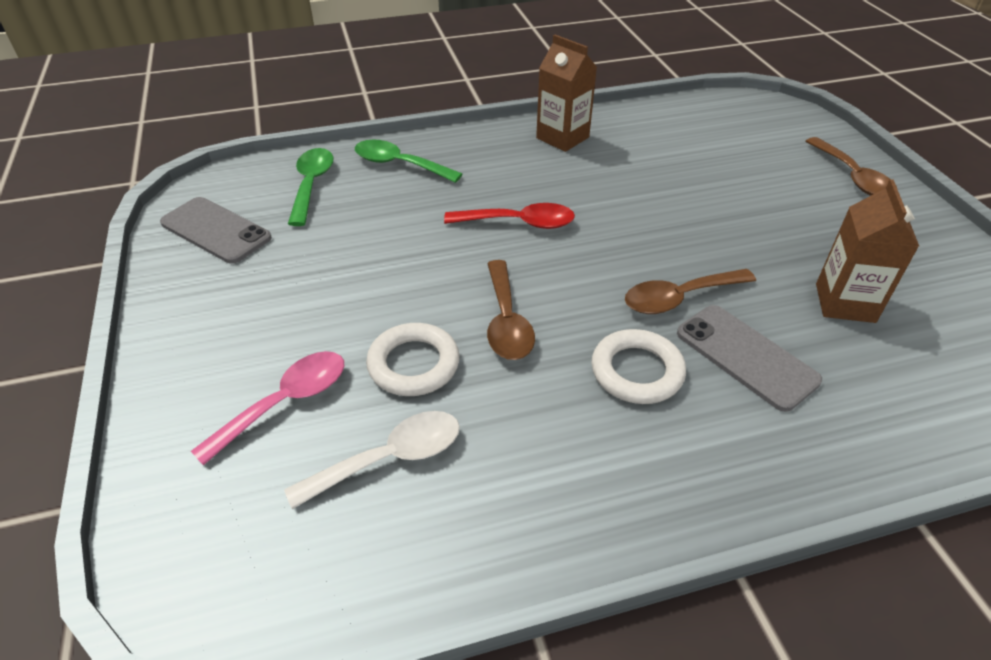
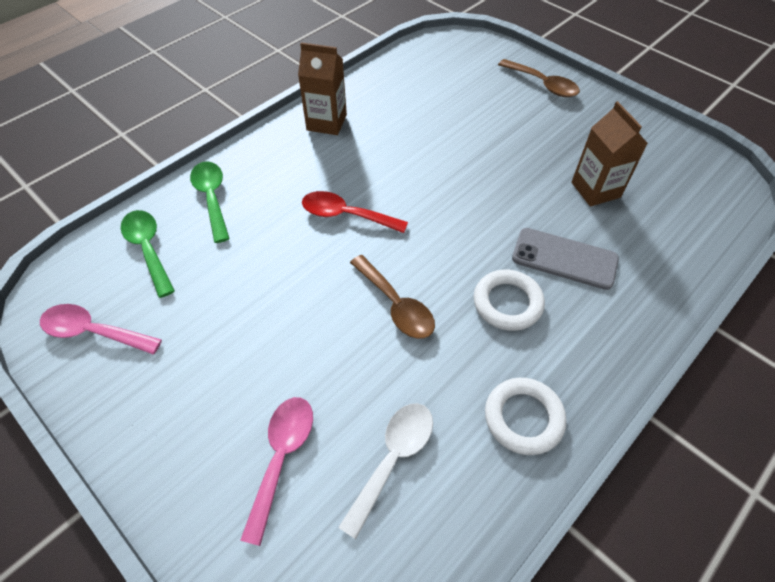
camera: 30 degrees left, 10 degrees up
grey phone [160,197,272,264] -> pink spoon [40,304,162,355]
green spoon [355,140,462,183] -> green spoon turned 75 degrees clockwise [190,161,230,243]
white ring [366,323,459,396] -> white ring moved to [485,378,566,455]
red spoon [444,203,575,229] -> red spoon turned 135 degrees counterclockwise [302,191,408,233]
brown spoon [625,269,756,314] -> none

